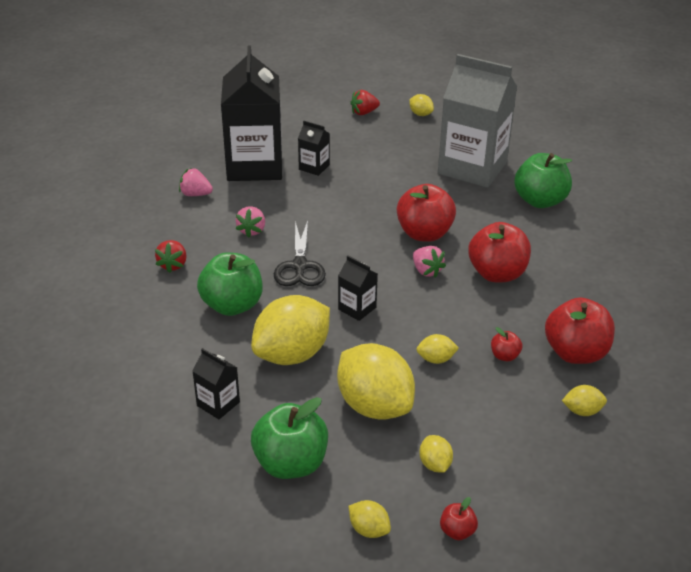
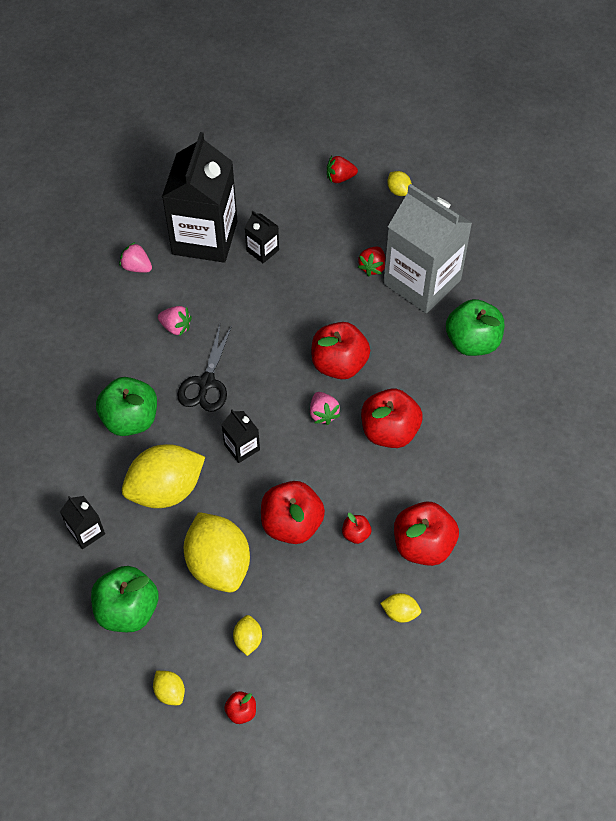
camera: 15 degrees right, 20 degrees up
red strawberry [155,240,187,273] -> red strawberry moved to [358,246,385,276]
pink strawberry [236,206,265,238] -> pink strawberry turned 90 degrees counterclockwise [158,306,192,336]
yellow lemon [416,334,459,364] -> red apple [261,481,325,544]

